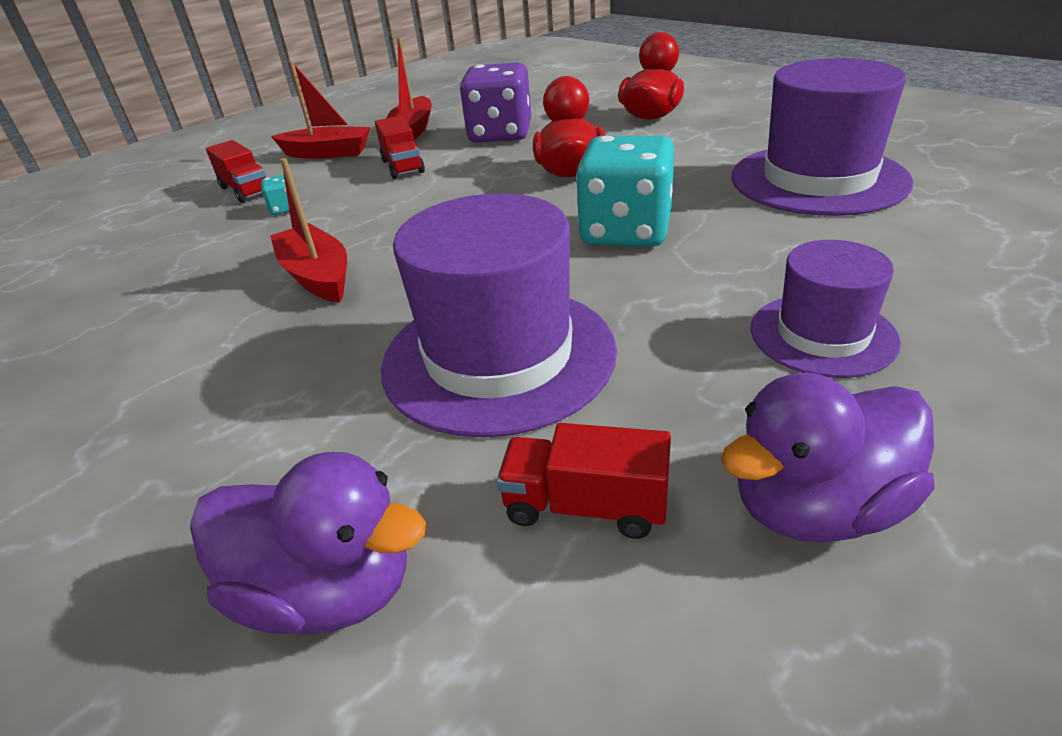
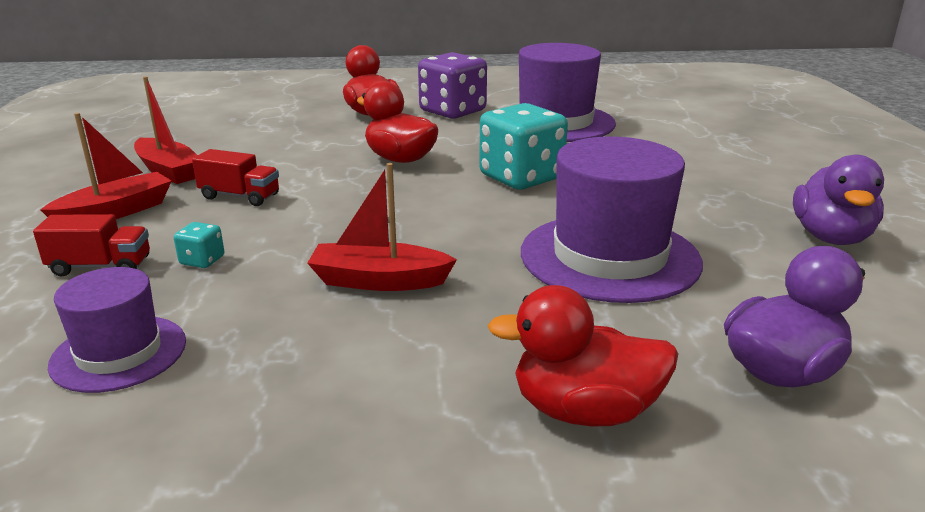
camera: 55 degrees left, 10 degrees down
purple dice [460,62,531,143] -> purple dice moved to [418,52,487,119]
red truck [496,423,671,539] -> none
purple hat [751,240,901,378] -> purple hat moved to [48,267,186,393]
none -> red duck [488,285,678,426]

